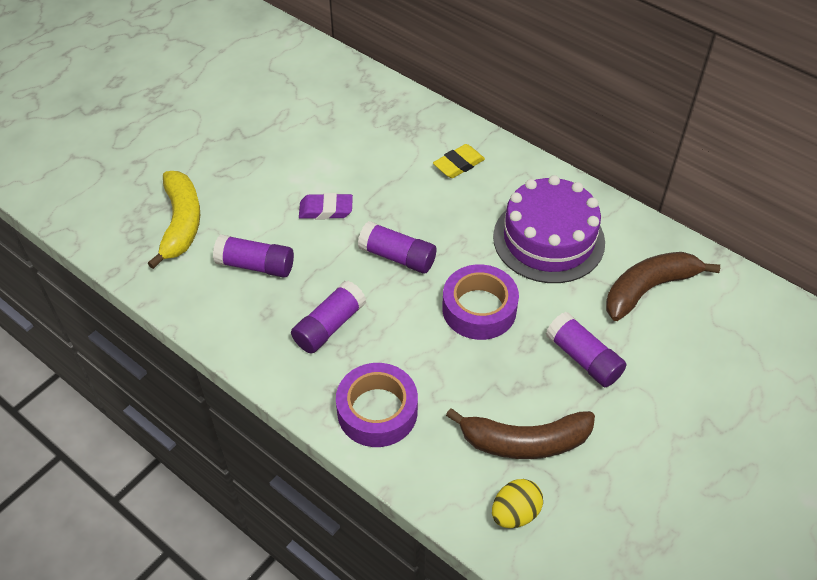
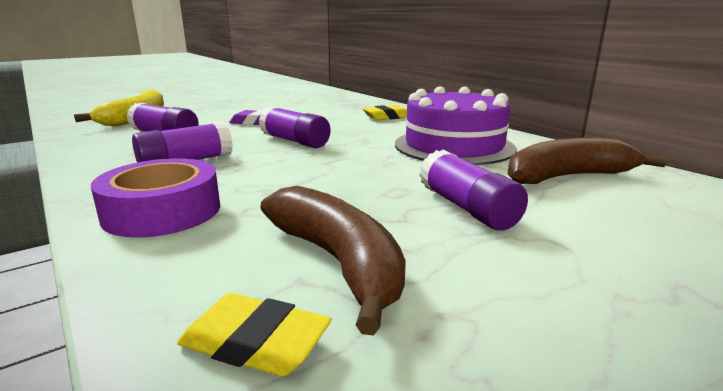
camera: 15 degrees right, 30 degrees down
purple tape [442,264,519,340] -> none
brown banana [446,408,595,459] -> brown banana turned 135 degrees counterclockwise [260,186,406,335]
yellow egg [492,479,543,528] -> yellow eraser [177,293,331,377]

